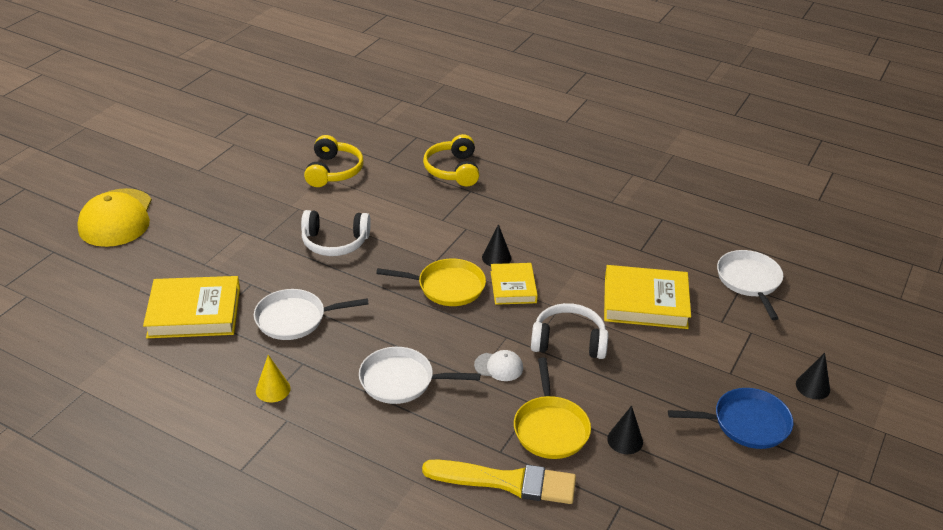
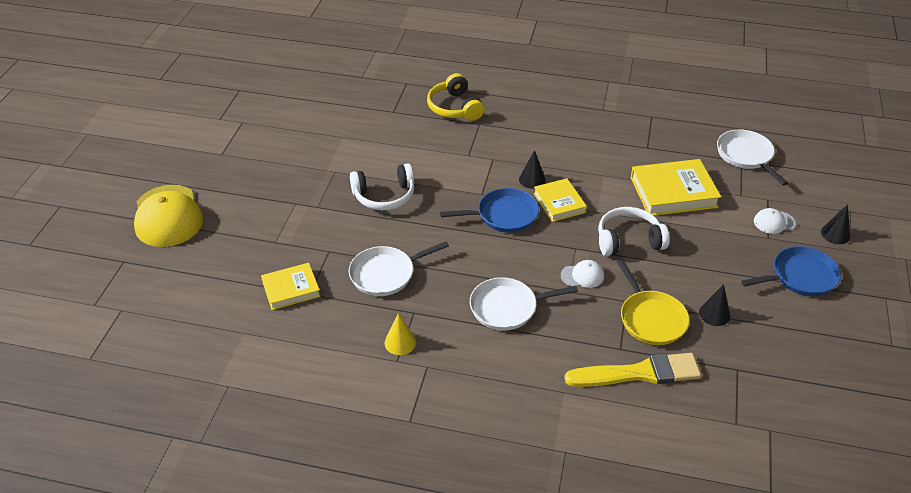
camera: 15 degrees left, 5 degrees up
yellow book [143,276,240,338] -> yellow book [261,263,321,310], size x0.62
yellow headphones [304,135,364,187] -> none
yellow pan [376,258,486,306] -> blue pan [440,188,539,233]
none -> white cap [754,208,796,234]

